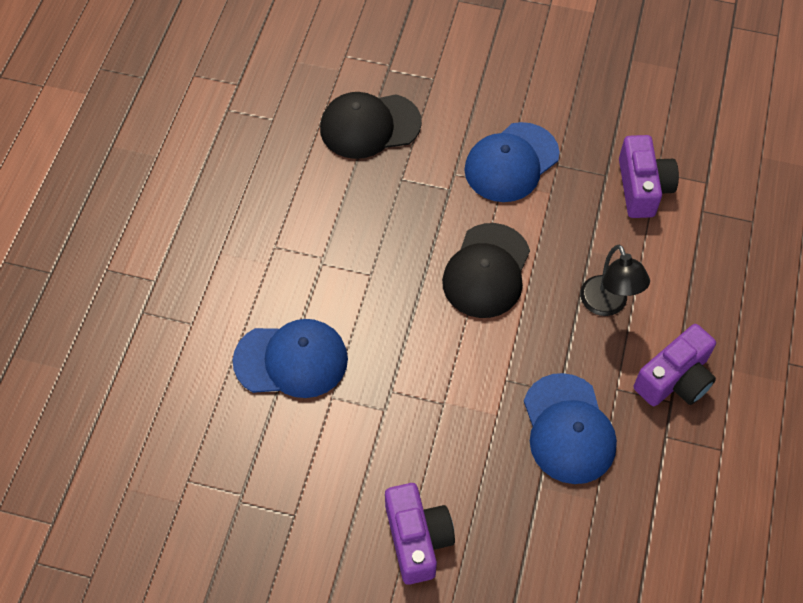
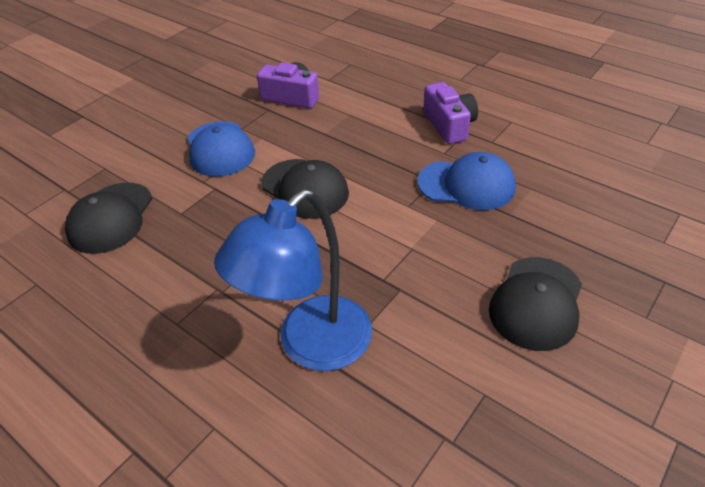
camera: 65 degrees left, 15 degrees down
blue cap [233,319,348,398] -> blue lamp [214,189,372,371]
purple camera [385,483,455,585] -> black cap [489,257,582,351]
black lamp [580,245,650,316] -> none

